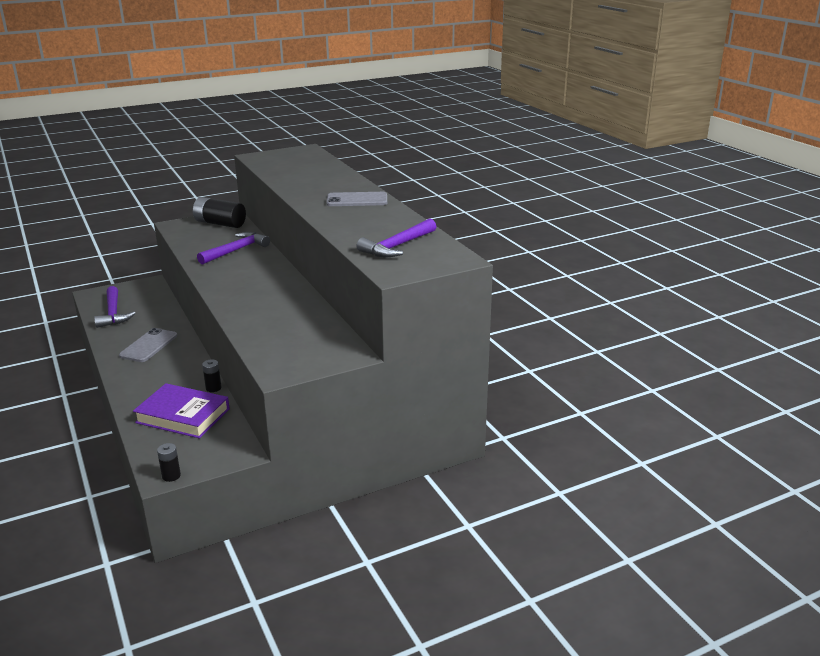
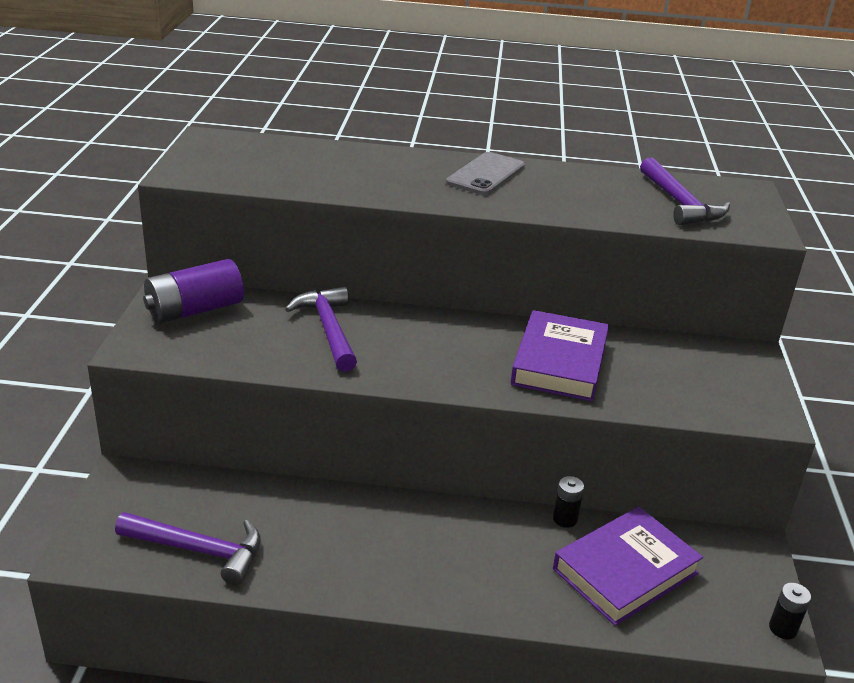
camera: 60 degrees left, 5 degrees up
grey phone [119,328,177,362] -> none
black battery [193,197,246,228] -> purple battery [143,259,244,324]
none -> purple book [511,310,609,401]

